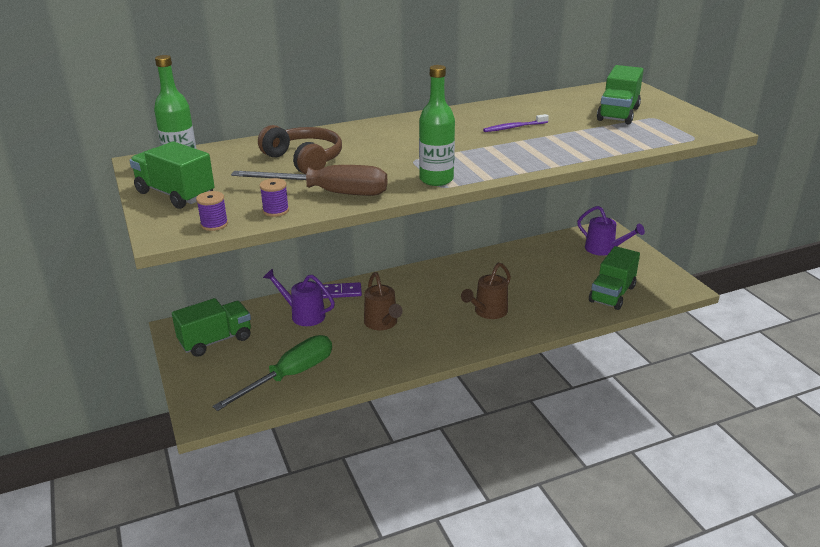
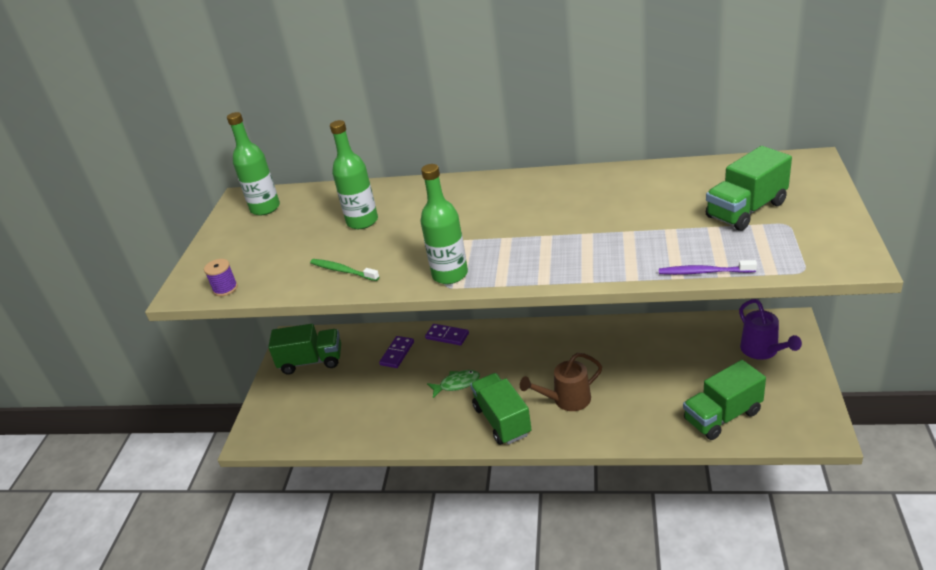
camera: 35 degrees right, 5 degrees up
green truck [130,141,214,209] -> green truck moved to [470,373,532,445]
green screwdriver [212,335,332,411] -> none
brown screwdriver [231,165,387,196] -> green toothbrush [310,259,379,281]
brown headphones [258,125,342,174] -> green bottle [330,120,378,229]
purple spool [260,178,289,217] -> none
purple watering can [263,269,335,326] -> purple domino [379,336,414,368]
brown watering can [364,272,403,330] -> green fish [427,370,480,398]
purple toothbrush [483,114,549,132] -> purple toothbrush moved to [659,260,757,275]

